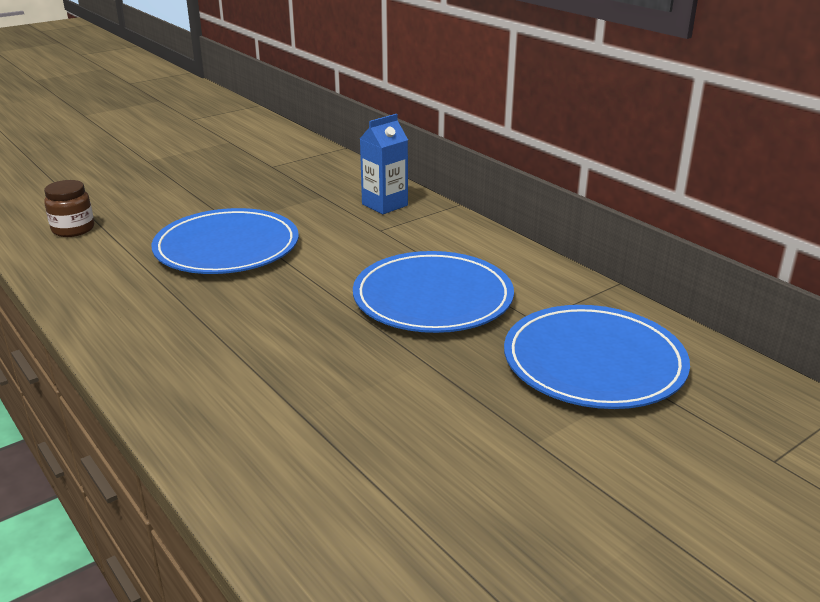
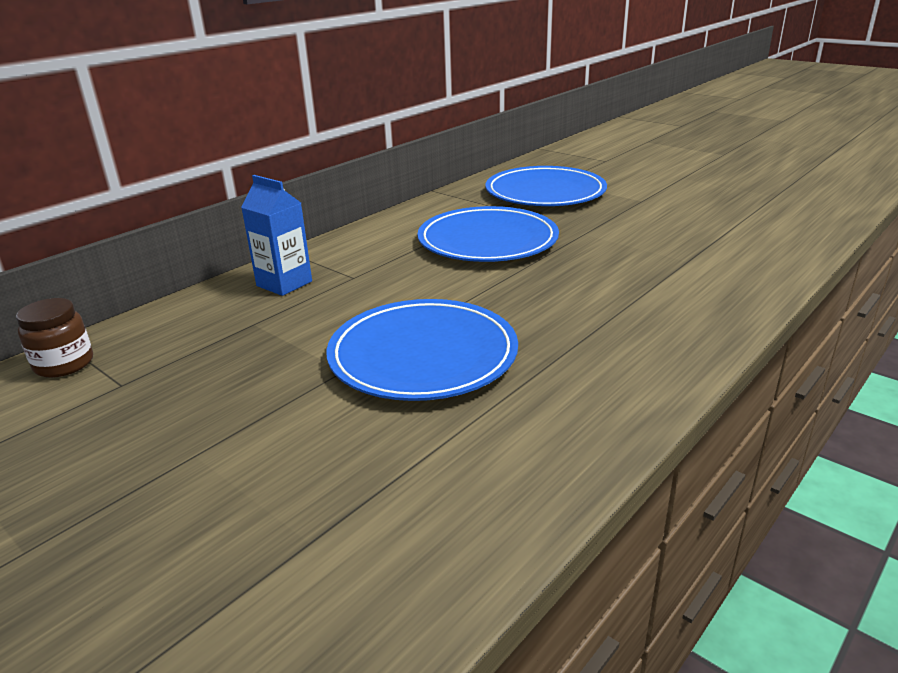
camera: 100 degrees left, 0 degrees up
brown jar [44,180,94,237] -> brown jar moved to [16,298,93,378]

